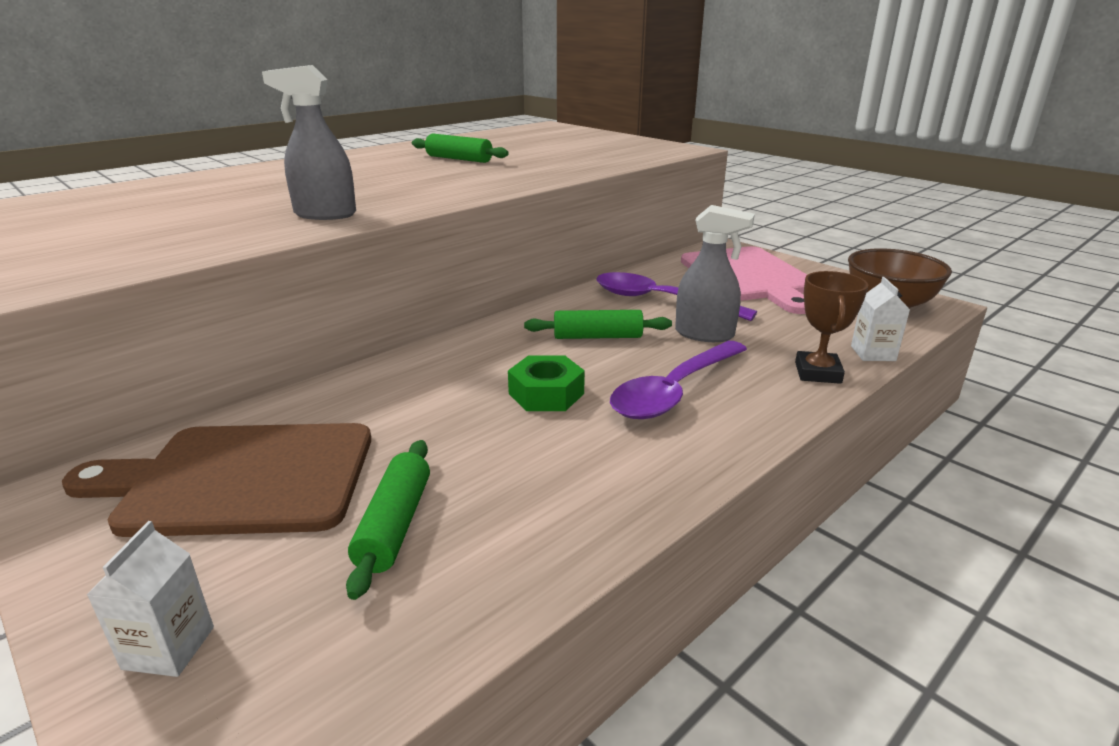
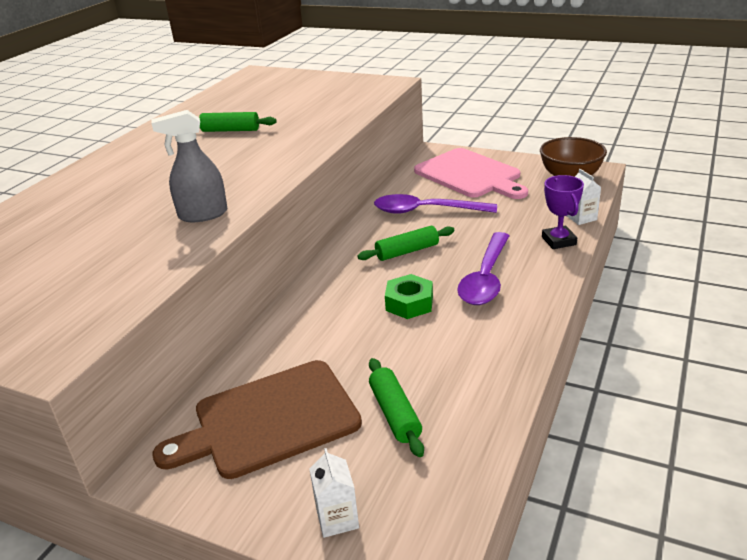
camera: 20 degrees left, 5 degrees up
grey spray bottle [675,205,755,342] -> none
brown trophy [795,271,868,384] -> purple trophy [542,175,584,249]

